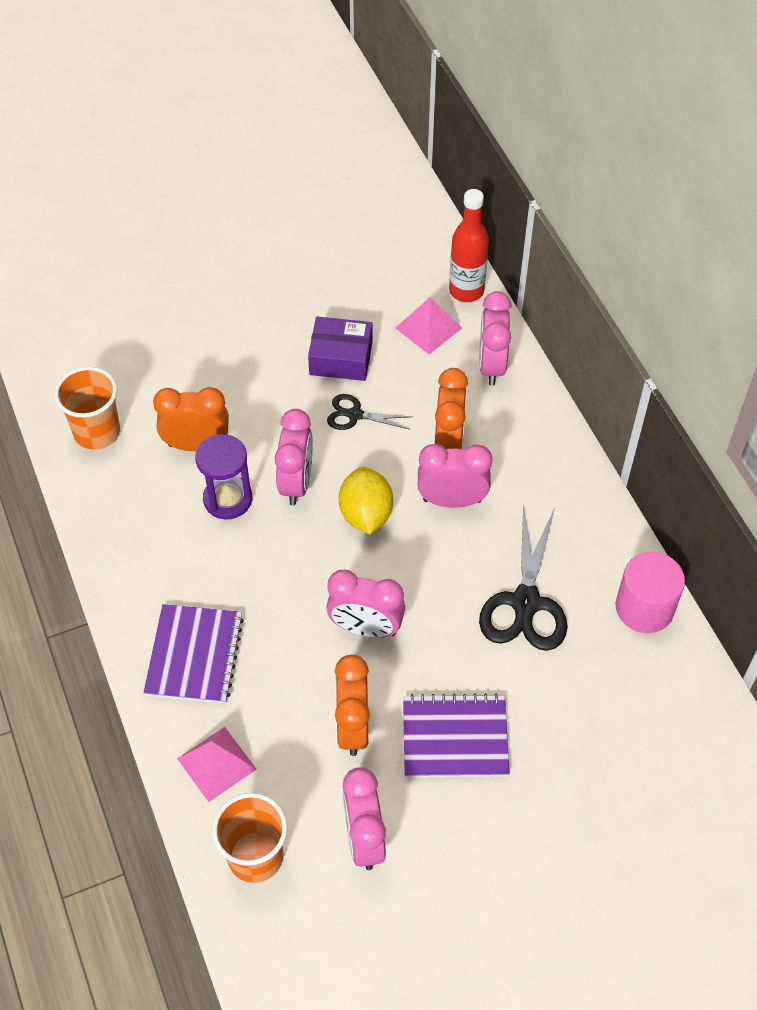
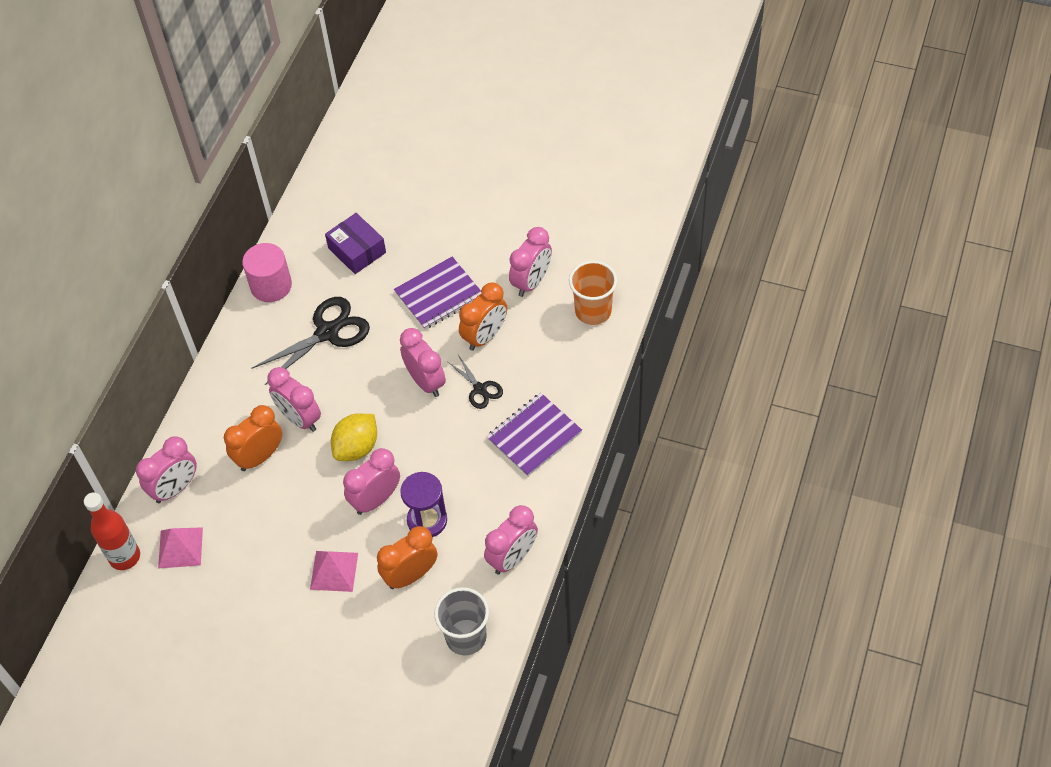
camera: 135 degrees left, 0 degrees up
orange cup [54,367,120,450] -> grey cup [434,587,489,656]
orange clock [153,387,229,451] -> orange clock turned 105 degrees clockwise [377,526,437,589]
pink pyramid [177,727,257,802] -> pink pyramid moved to [310,551,358,592]
purple box [308,317,373,381] -> purple box moved to [325,213,386,274]
black scissors [327,394,413,430] -> black scissors moved to [448,355,503,409]
purple notebook [403,693,510,777] -> purple notebook turned 75 degrees counterclockwise [394,256,482,329]
none -> pink clock [484,505,538,574]

